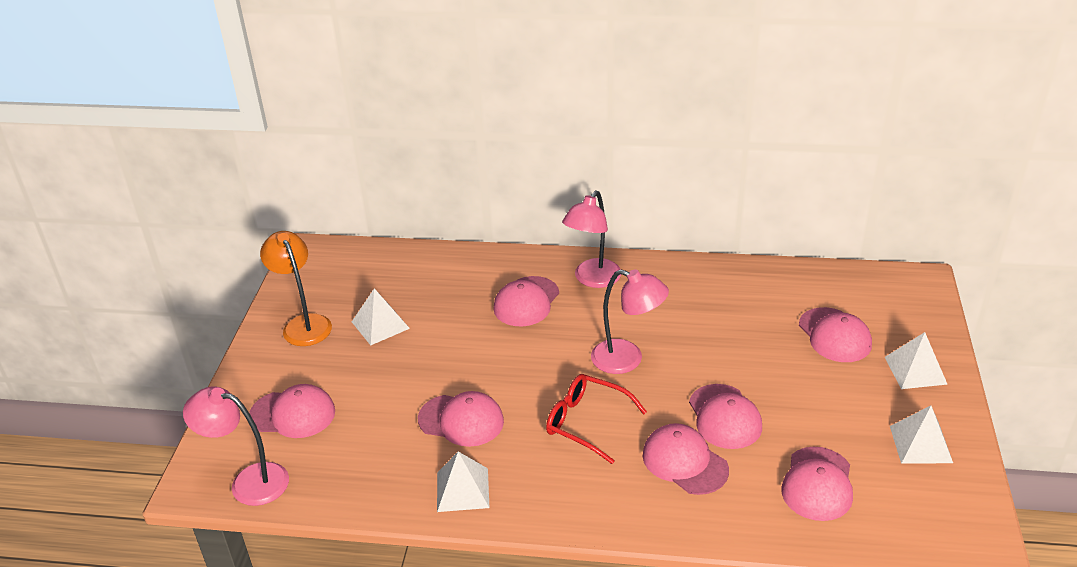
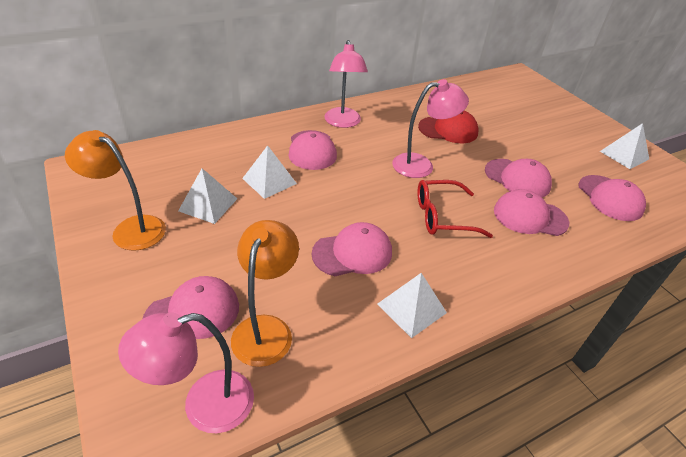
camera: 40 degrees left, 5 degrees up
pink cap [799,307,872,362] -> none
white pyramid [885,332,948,389] -> white pyramid moved to [242,145,297,199]
none -> orange lamp [231,220,299,367]
none -> red cap [418,111,478,143]

